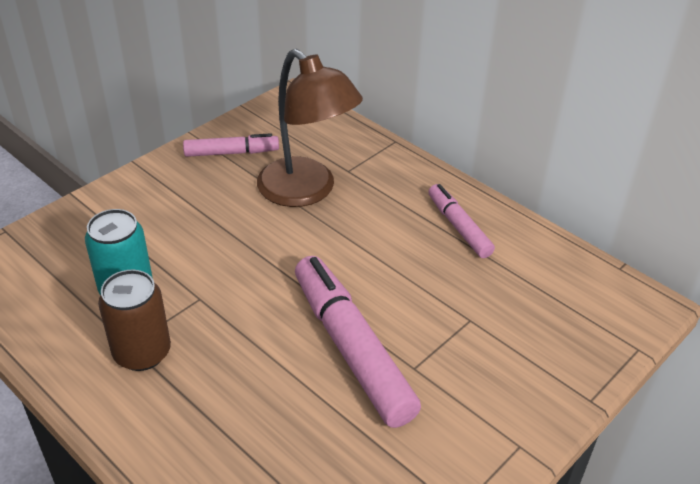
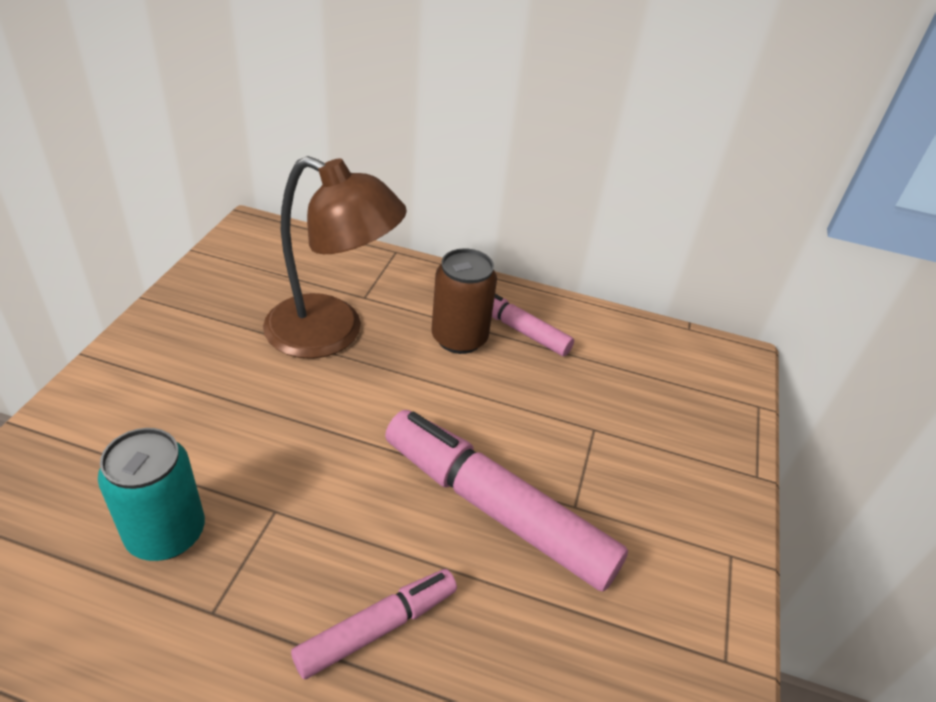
camera: 30 degrees left, 0 degrees up
brown can [98,270,171,371] -> brown can moved to [432,248,497,354]
pink marker [183,133,279,157] -> pink marker moved to [291,569,457,679]

